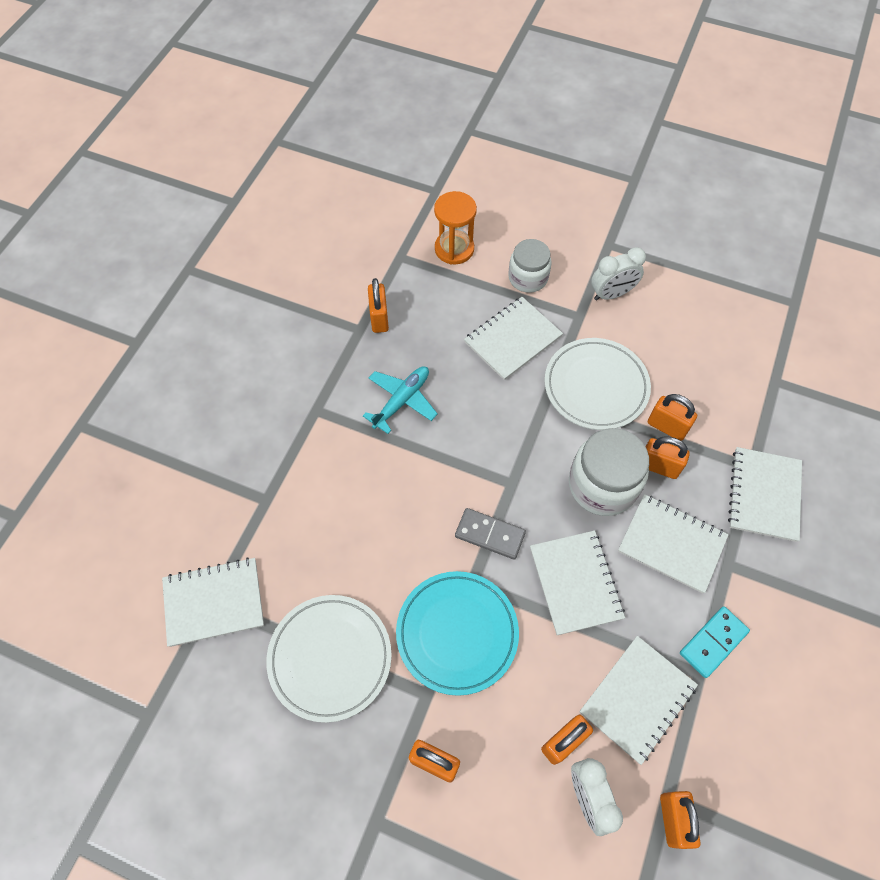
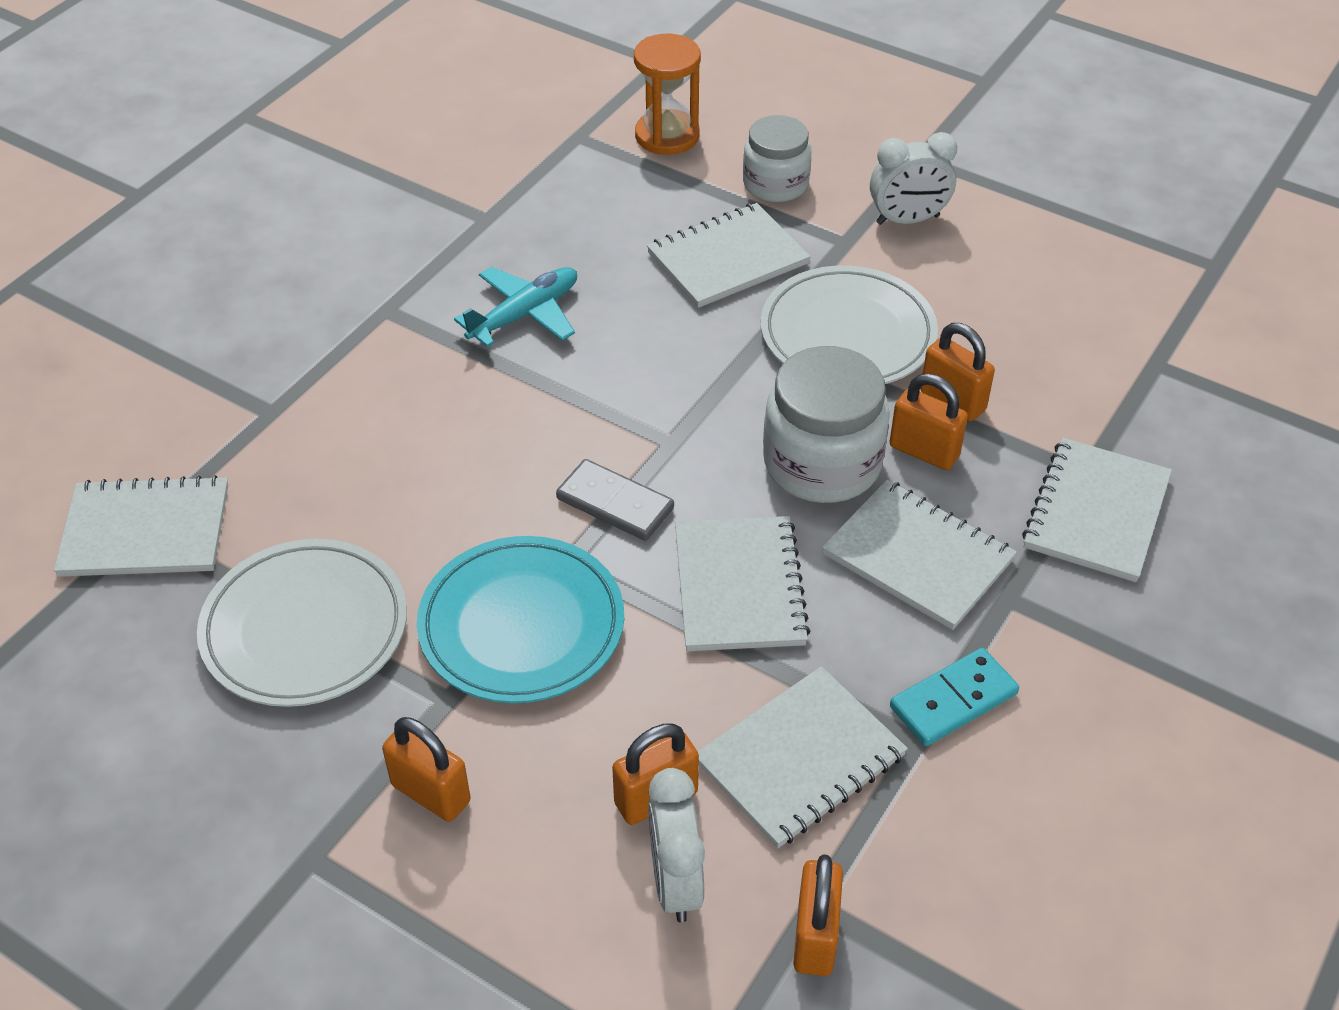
camera: 10 degrees right, 15 degrees down
orange padlock [368,278,389,333] -> none

